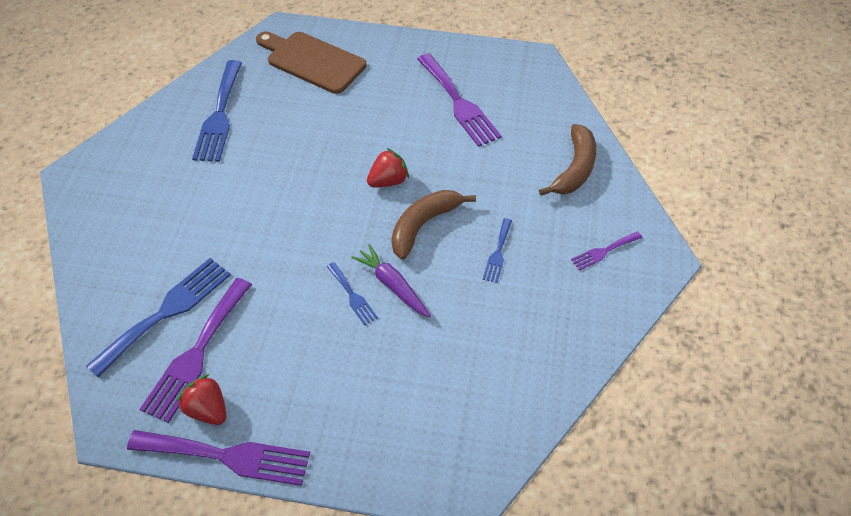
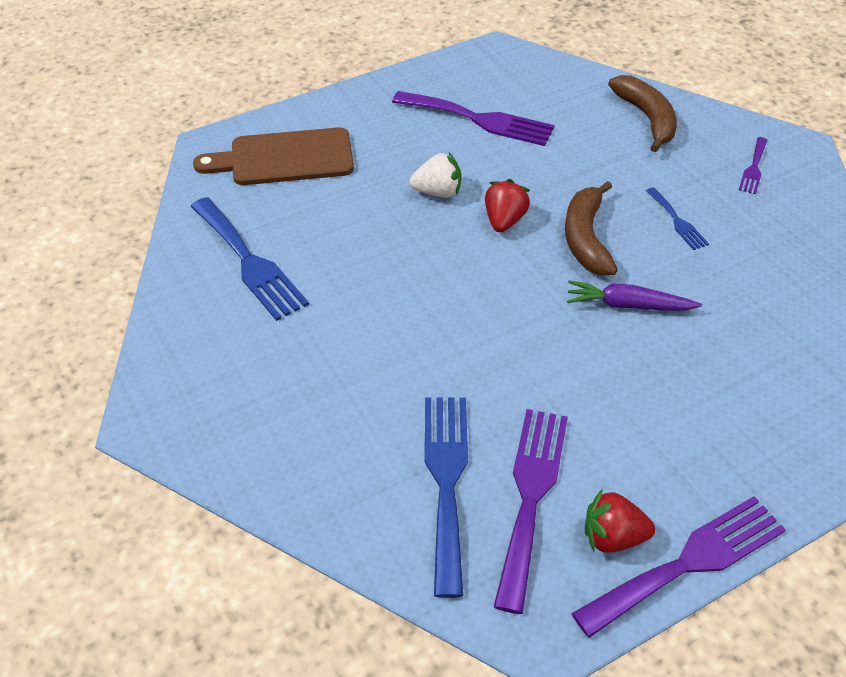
camera: 40 degrees left, 5 degrees down
purple fork [140,278,252,423] -> purple fork turned 150 degrees counterclockwise [494,409,568,614]
blue fork [326,262,378,326] -> none
none -> white strawberry [409,152,461,198]

